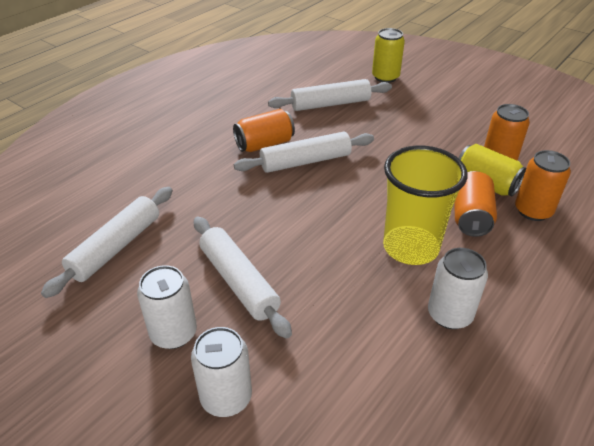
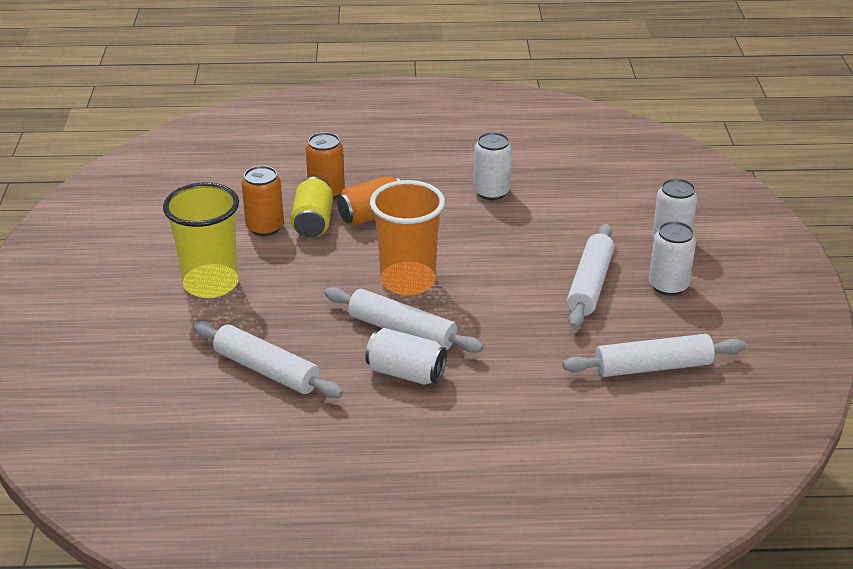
camera: 130 degrees left, 5 degrees down
orange can [233,109,295,152] -> white can [365,328,447,385]
yellow can [372,28,405,83] -> none
yellow cup [383,146,468,265] -> yellow cup moved to [163,182,239,298]
none -> orange cup [370,180,445,296]

